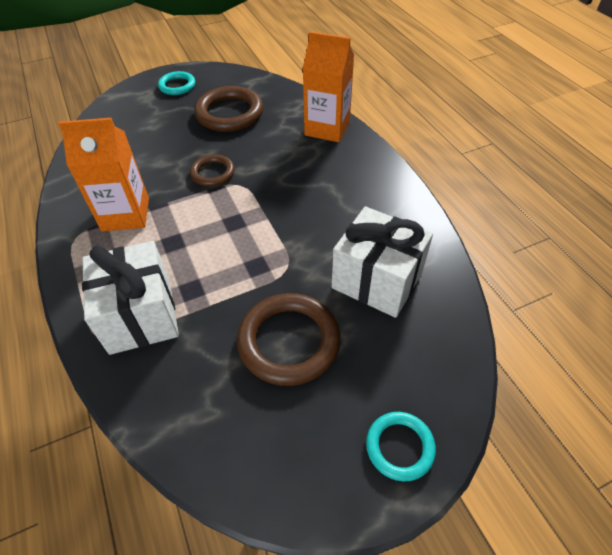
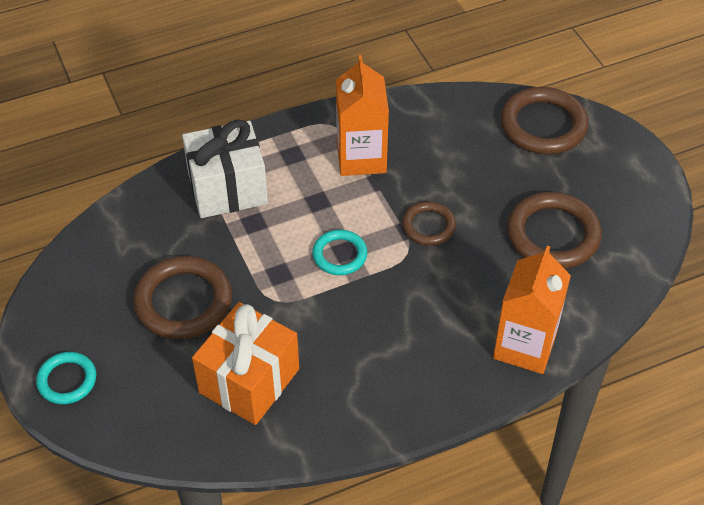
camera: 90 degrees right, 0 degrees up
turquoise ring [158,71,195,95] -> turquoise ring moved to [312,230,368,275]
white gift [332,206,433,318] -> orange gift [192,302,299,425]
none -> brown ring [501,87,589,154]

